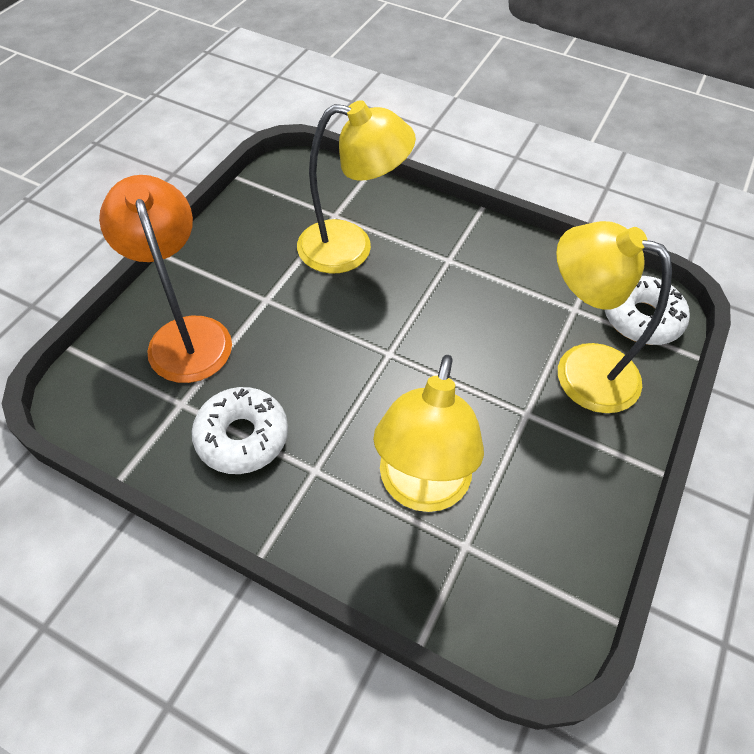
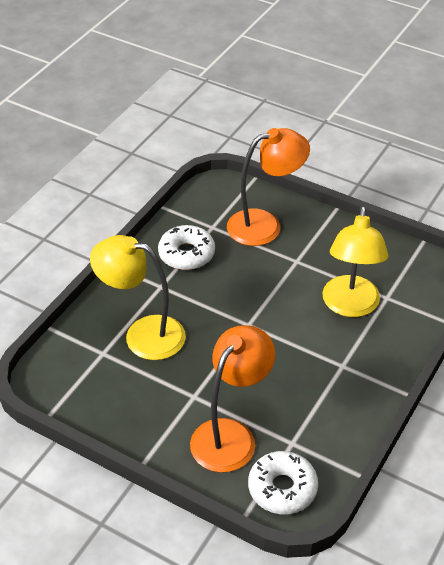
camera: 95 degrees right, 10 degrees down
yellow lamp [556,221,672,413] -> orange lamp [190,325,275,473]

